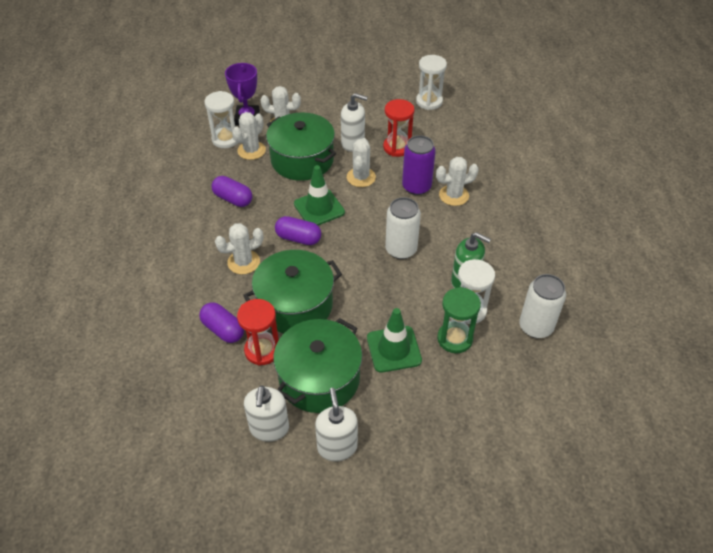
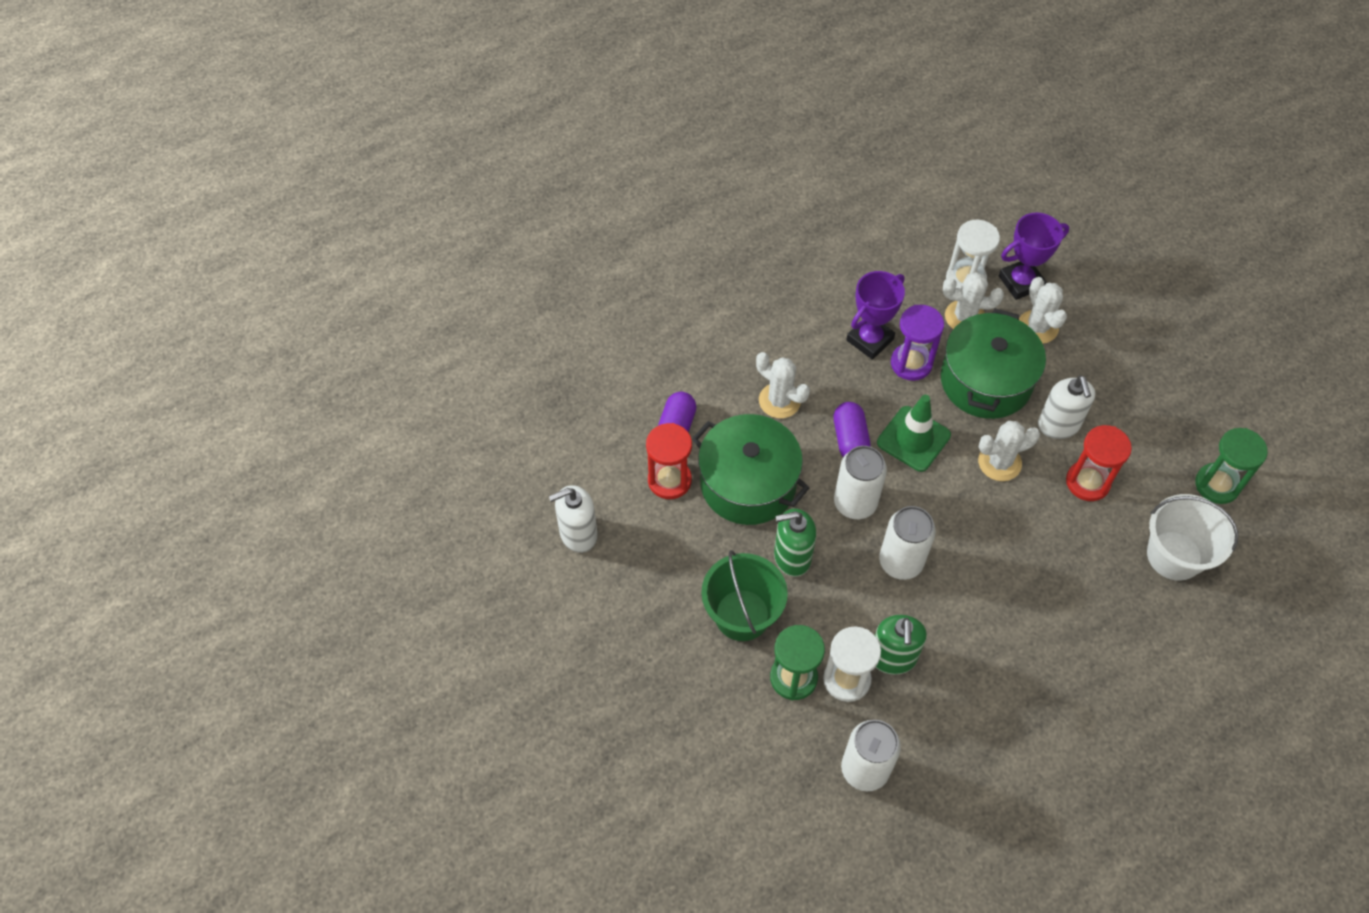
camera: 65 degrees right, 10 degrees up
purple capsule [211,176,252,207] -> purple trophy [846,271,905,360]
green pot [273,318,362,413] -> none
white soap dispenser [315,388,358,462] -> none
green traffic cone [367,308,422,373] -> green bucket [701,550,788,641]
purple can [402,135,436,195] -> none
white hourglass [416,55,447,110] -> green hourglass [1195,428,1268,504]
white cactus [436,157,479,206] -> none
none -> green soap dispenser [774,508,816,577]
none -> white can [834,446,887,519]
none -> purple hourglass [891,305,944,381]
none -> white bucket [1147,494,1238,581]

